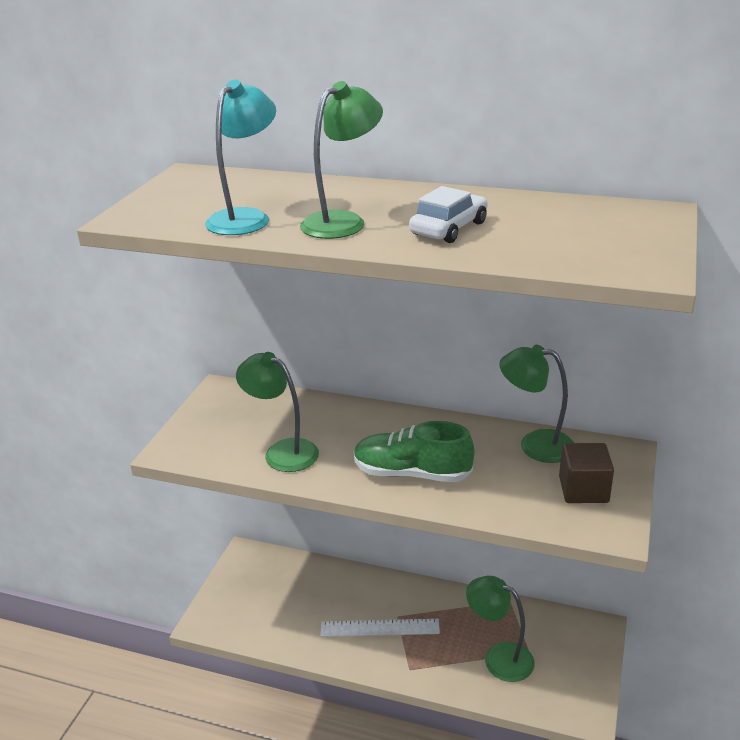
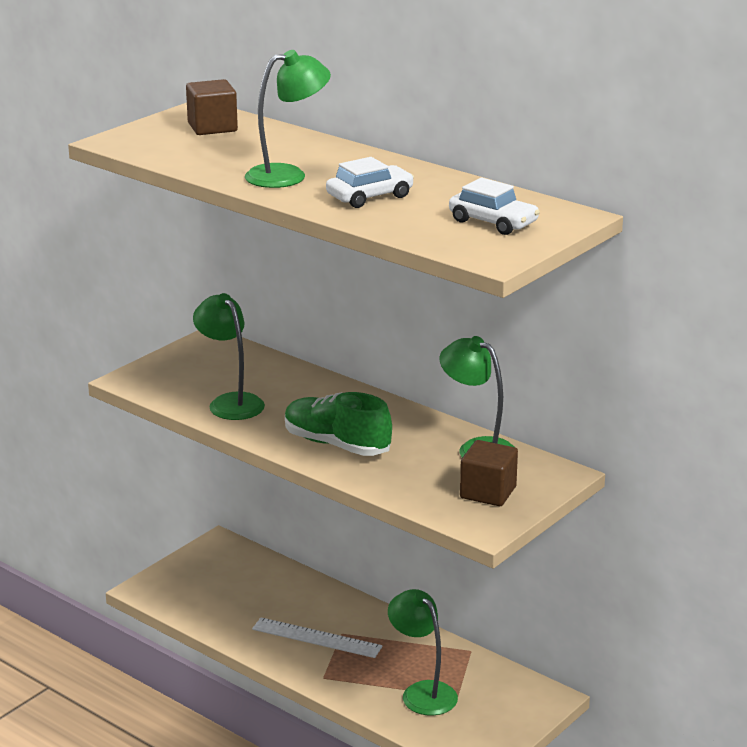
camera: 20 degrees right, 5 degrees down
turquoise lamp [205,80,276,235] -> none
none -> brown cube [186,79,238,135]
none -> white car [449,177,540,235]

